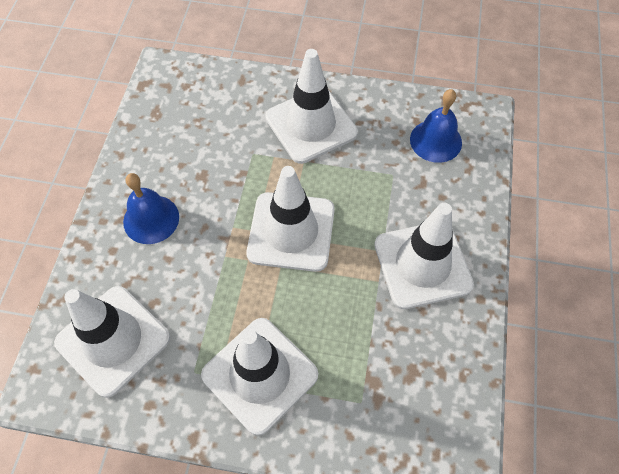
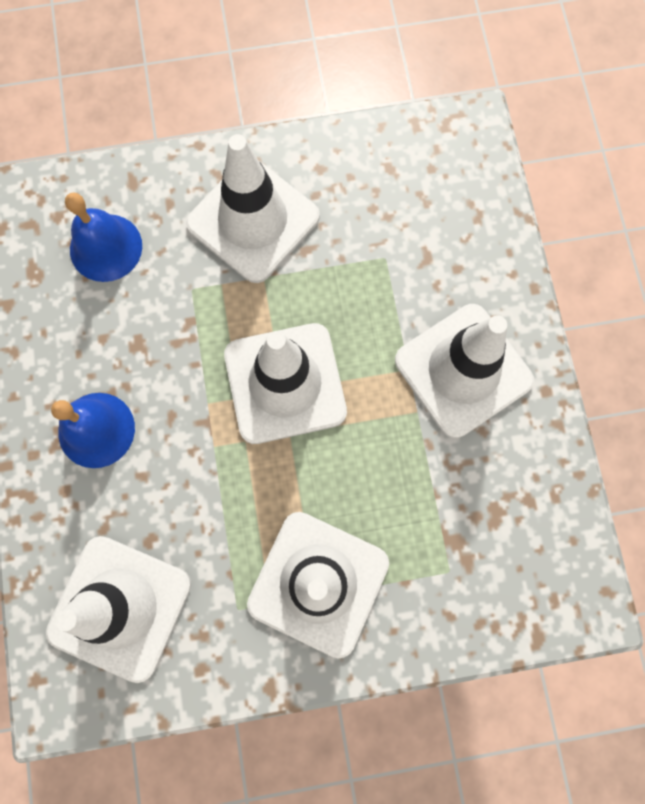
camera: 20 degrees left, 15 degrees up
blue bell [410,89,462,163] -> blue bell moved to [65,192,142,282]

